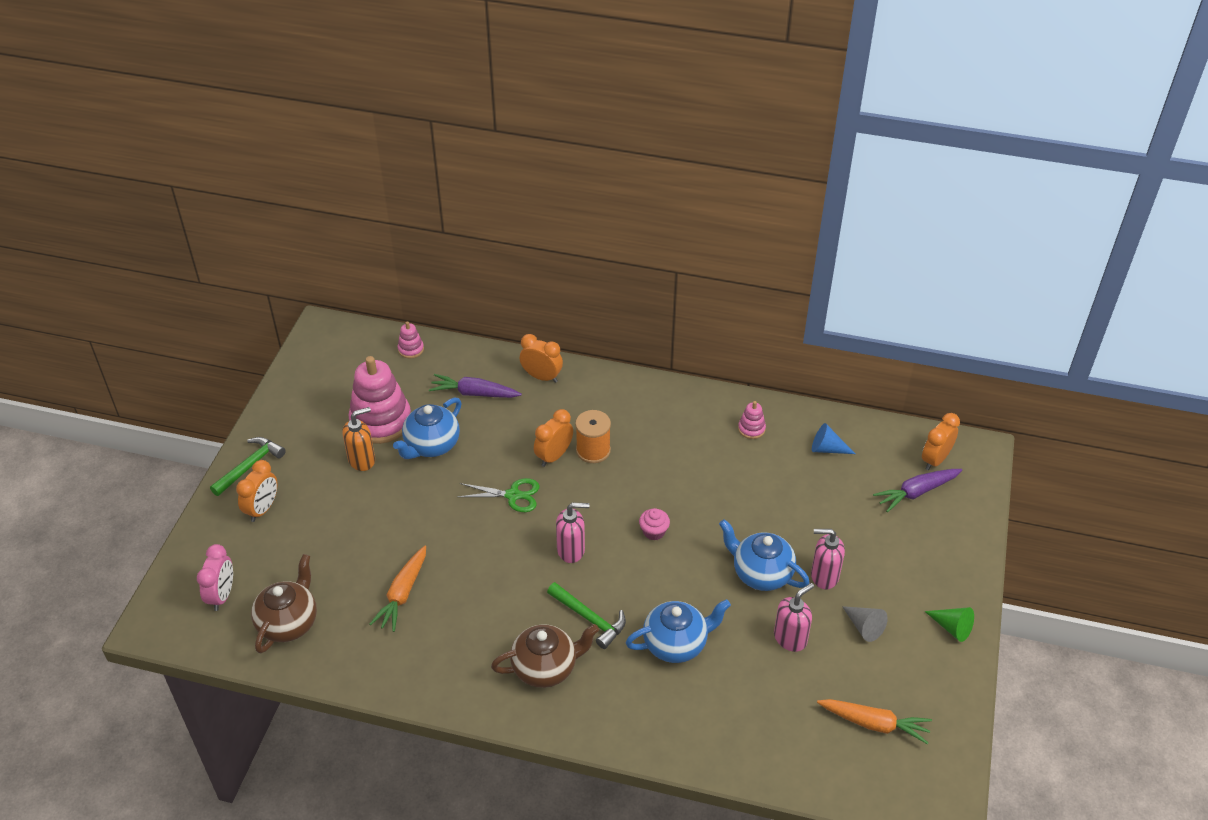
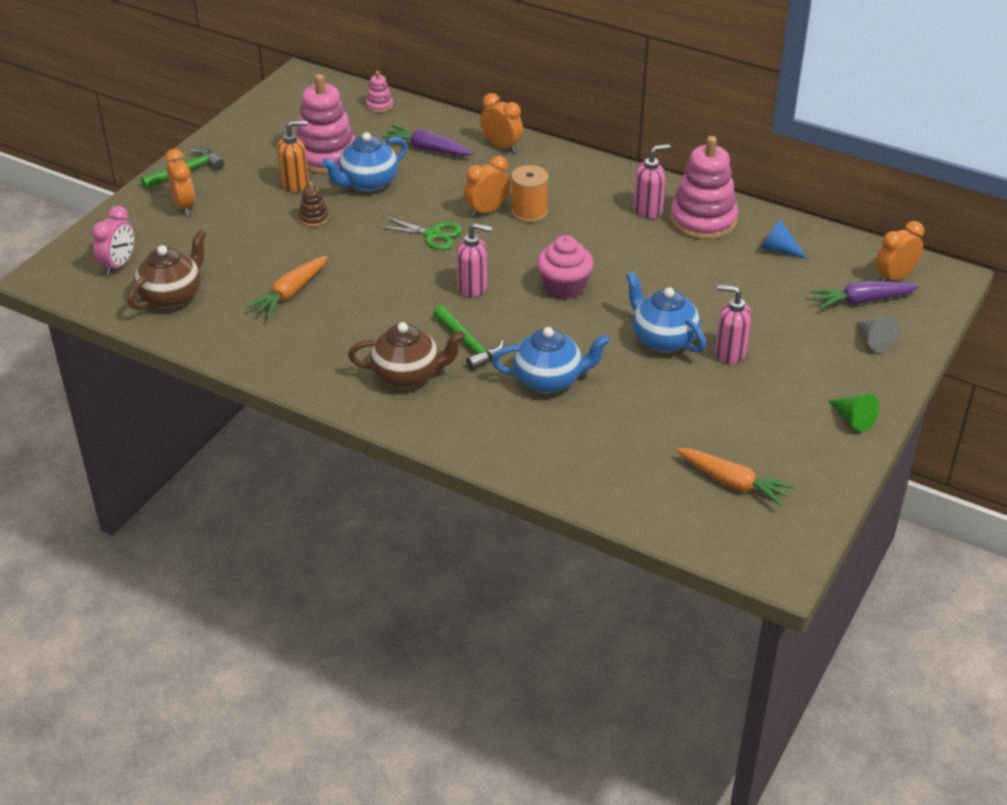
camera: 15 degrees right, 5 degrees down
orange clock [236,460,277,522] -> orange clock turned 60 degrees counterclockwise [165,149,195,216]
pink cupcake [639,508,670,540] -> pink cupcake [537,235,594,299], size x1.70
pink stacking toy [738,401,766,439] -> pink stacking toy [670,136,738,240], size x2.25
pink soap dispenser [774,583,814,652] -> pink soap dispenser moved to [633,144,670,218]
grey cone [842,606,888,642] -> grey cone moved to [856,317,899,353]
none -> brown stacking toy [299,182,329,227]

